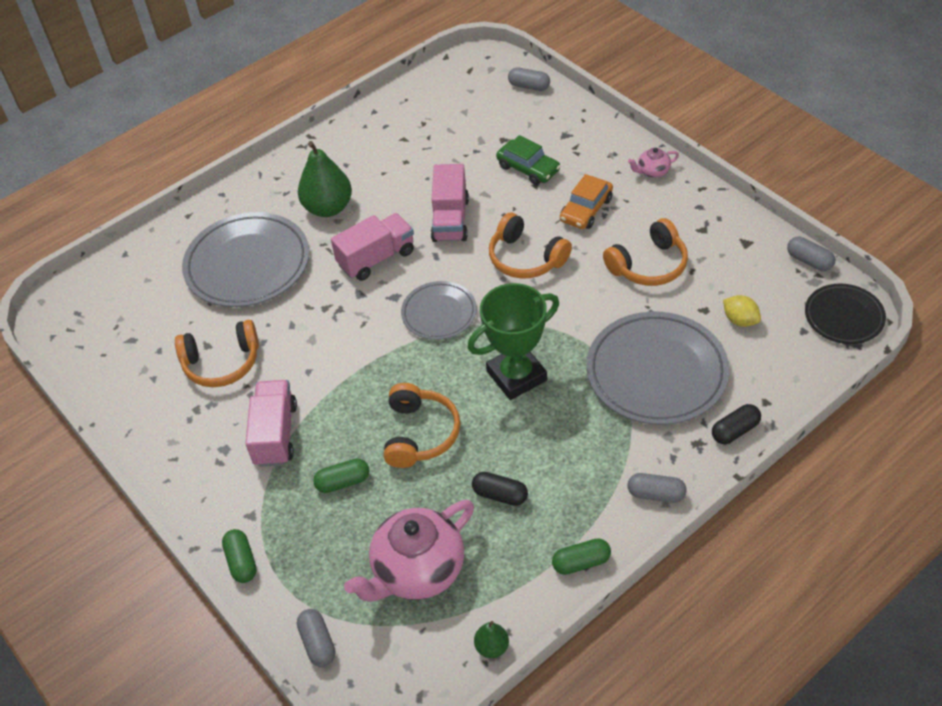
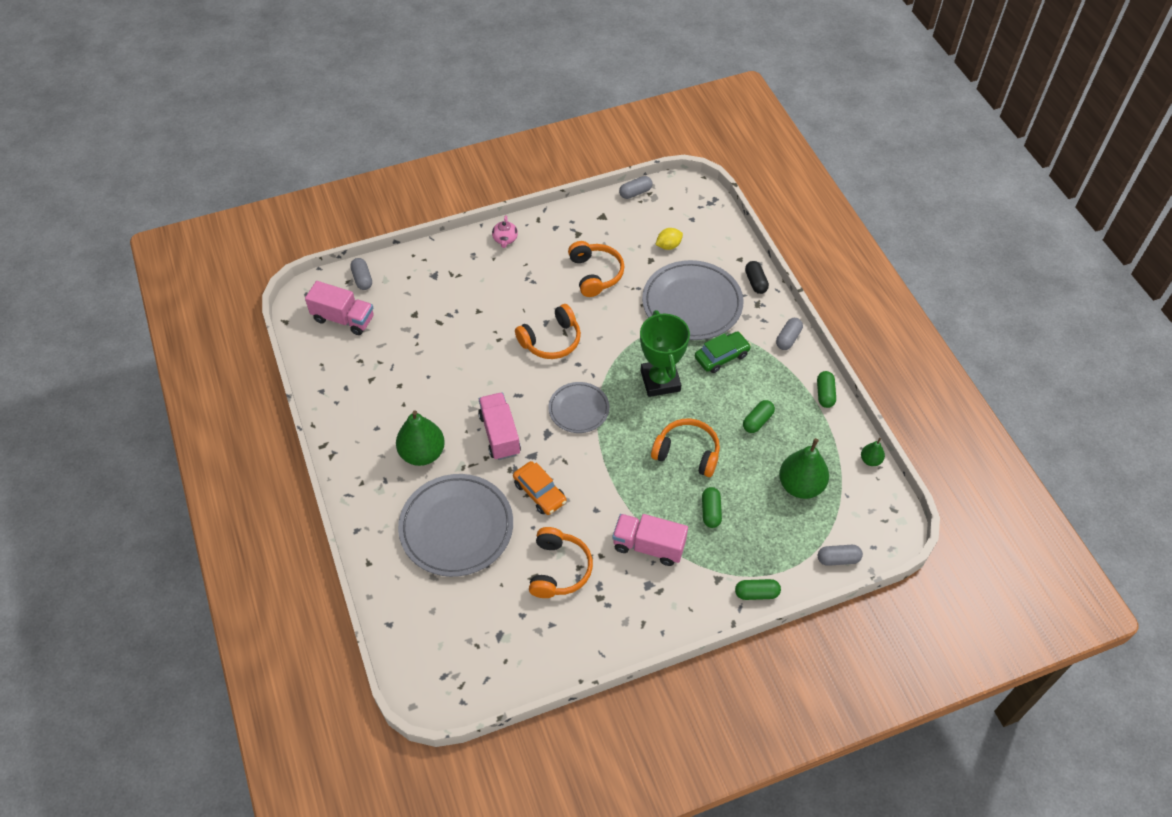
camera: 75 degrees left, 5 degrees up
pink teapot [344,500,474,602] -> green pear [779,438,829,499]
pink truck [431,164,469,242] -> pink truck moved to [305,281,374,335]
black capsule [472,472,528,506] -> green capsule [743,400,775,433]
green car [496,135,561,185] -> green car moved to [695,332,751,373]
grey capsule [508,67,550,91] -> grey capsule turned 60 degrees counterclockwise [350,258,372,290]
orange car [560,174,613,229] -> orange car moved to [513,461,567,515]
black plate [805,284,886,344] -> none

